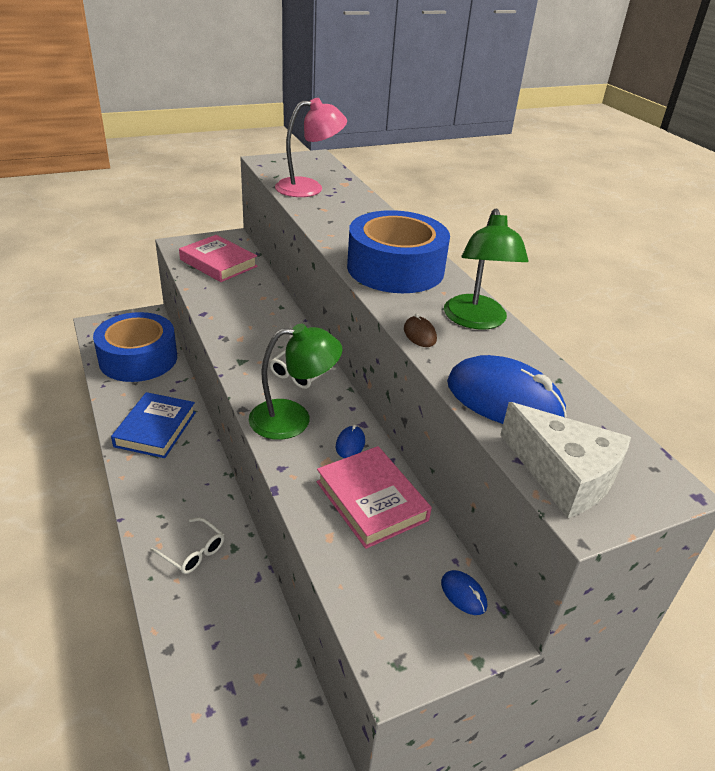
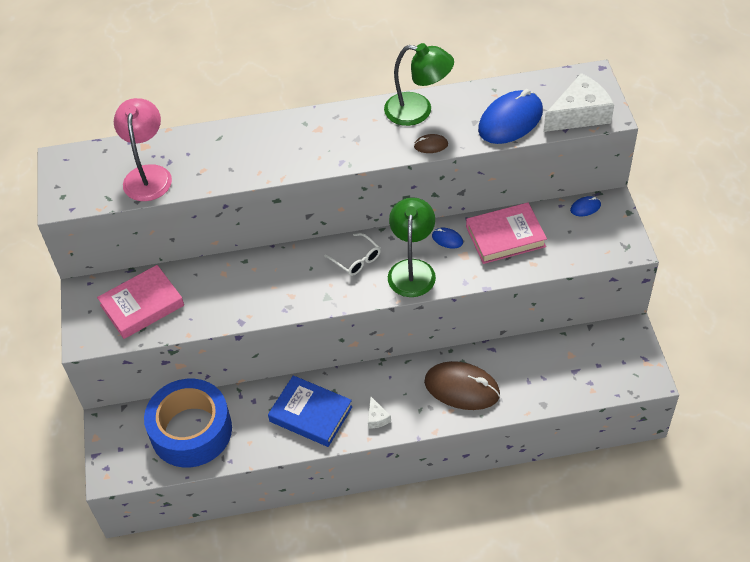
camera: 70 degrees left, 15 degrees up
white glasses [150,517,224,574] -> brown mouse [424,361,500,410]
blue tape [347,210,450,293] -> none
none -> white cheese [368,397,391,429]

